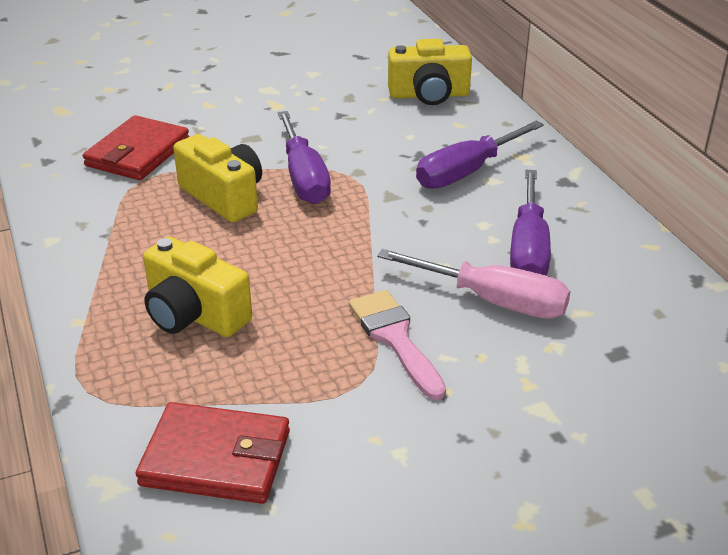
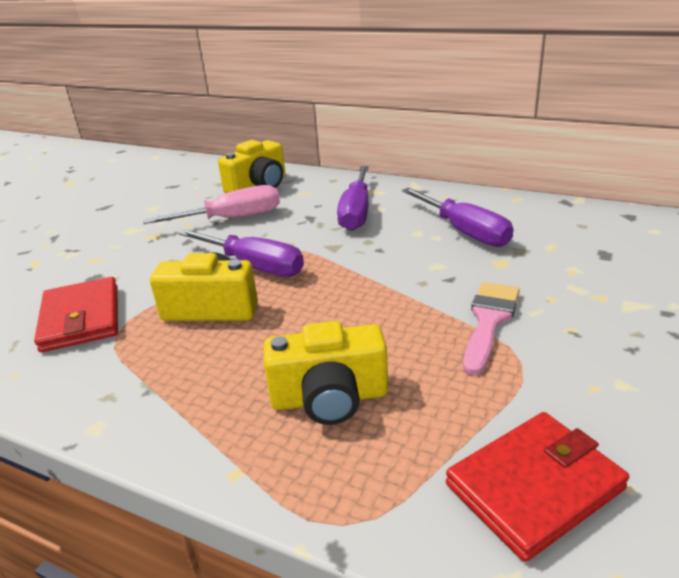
camera: 40 degrees left, 5 degrees down
pink brush [349,290,446,400] -> pink brush turned 90 degrees clockwise [463,282,520,375]
pink screwdriver [377,249,571,319] -> pink screwdriver moved to [143,185,280,224]

